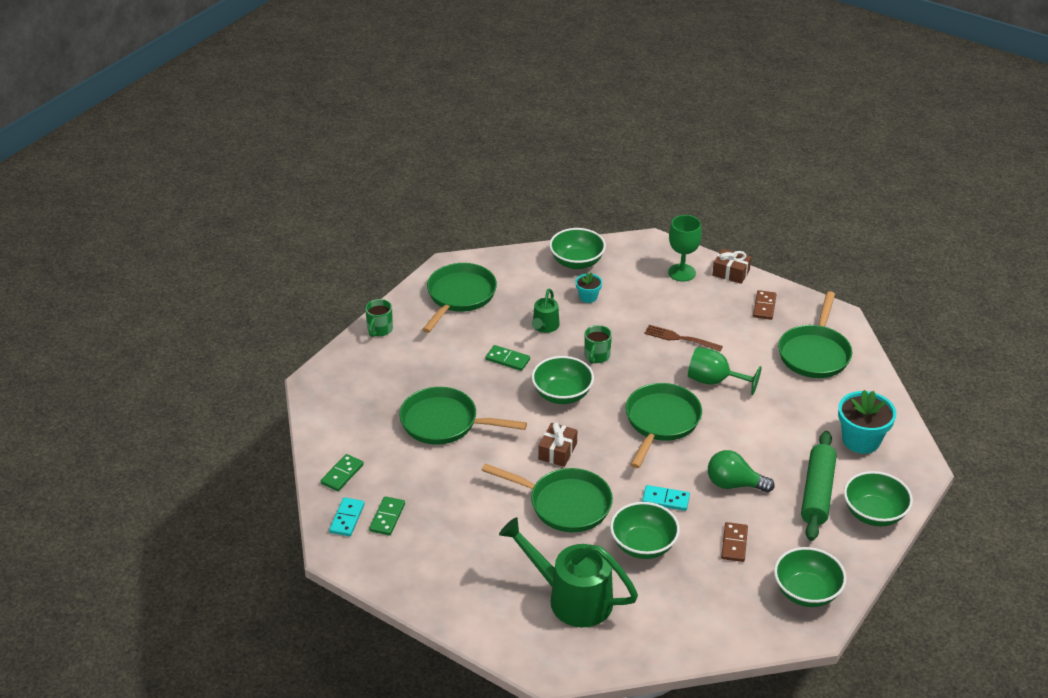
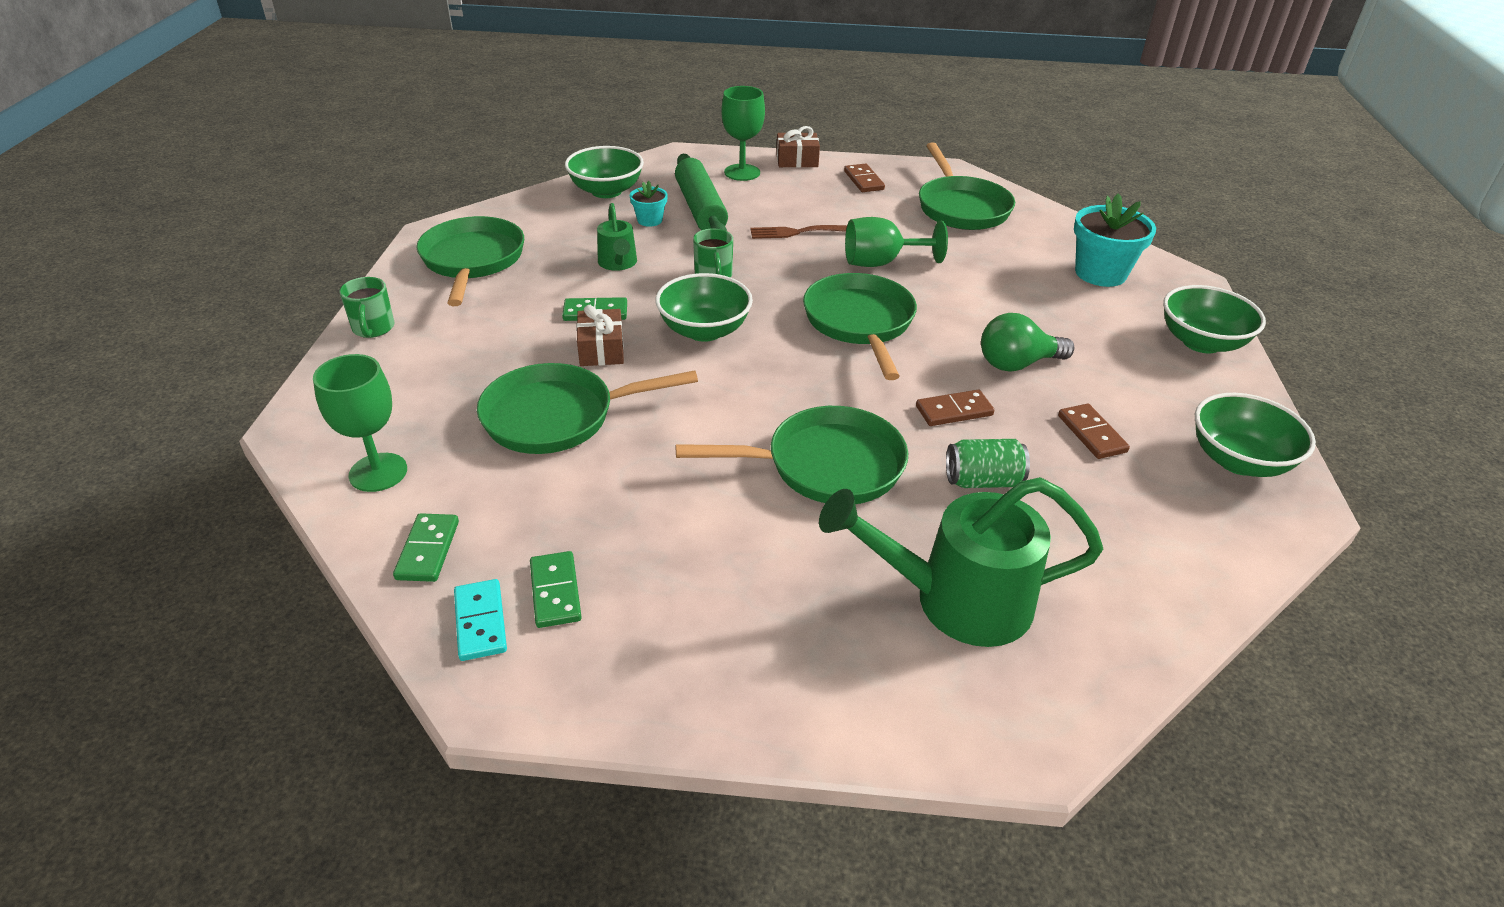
camera: 30 degrees left, 0 degrees up
brown gift [538,422,577,467] -> brown gift moved to [576,305,624,366]
green bowl [610,502,680,559] -> green can [946,439,1030,488]
turquoise domino [642,485,690,511] -> brown domino [916,390,995,426]
green rolling pin [801,431,837,541] -> green rolling pin moved to [675,154,728,231]
none -> green goblet [313,354,407,492]

